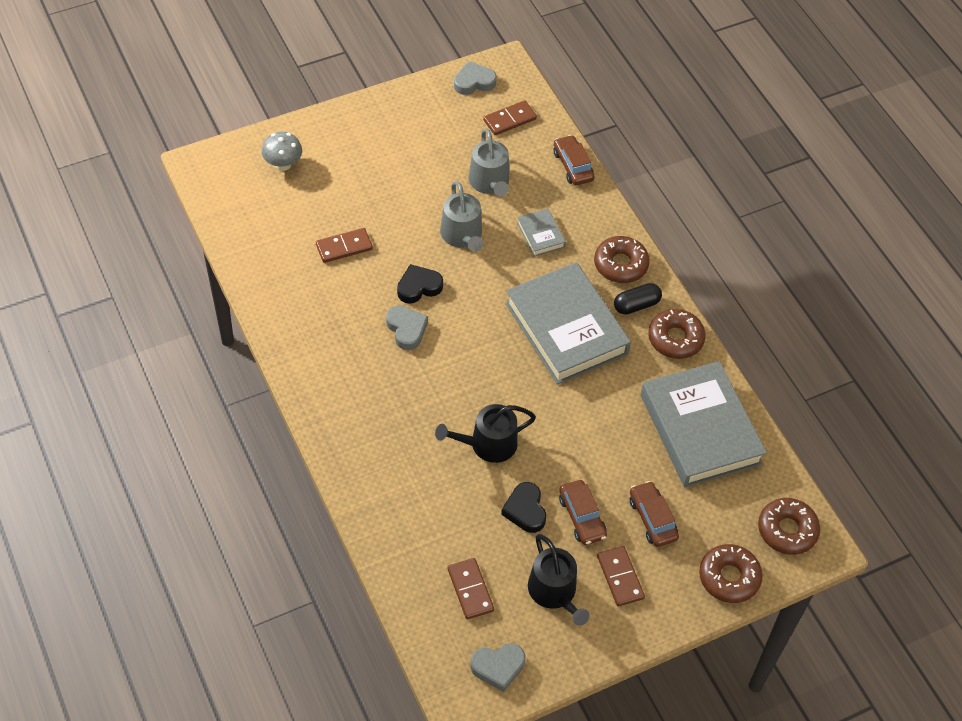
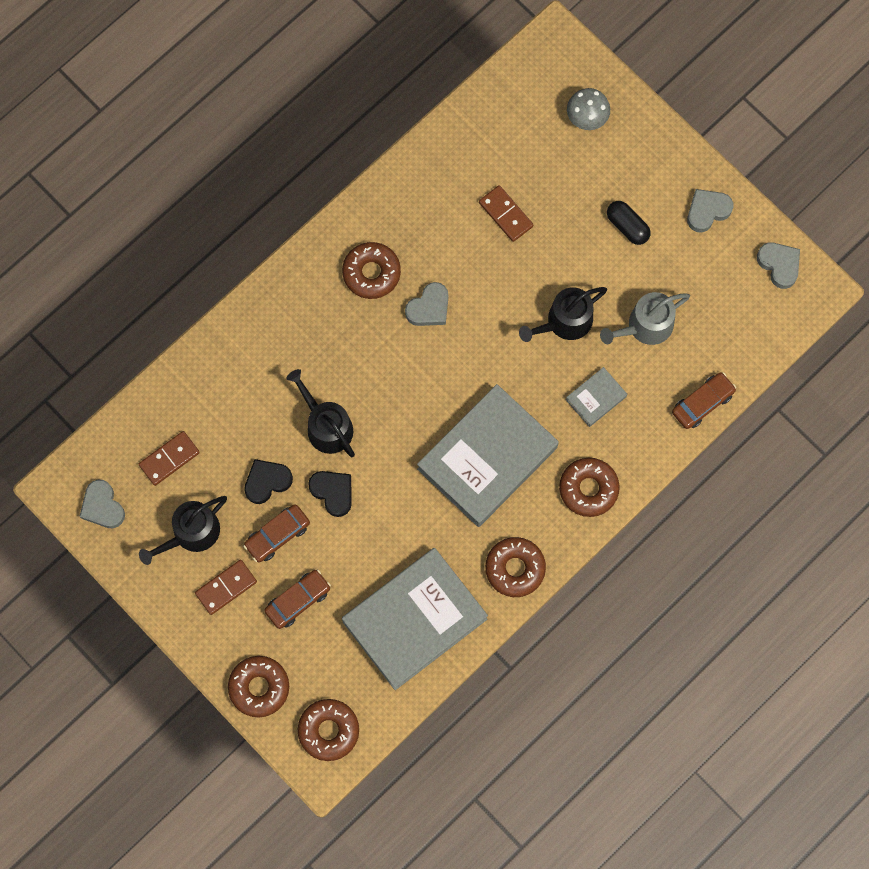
camera: 75 degrees right, 20 degrees up
black heart [397,264,443,304] -> black heart moved to [308,471,352,517]
grey watering can [440,181,483,252] -> black watering can [519,287,607,342]
brown domino [483,100,537,135] -> none
black capsule [614,283,662,315] -> black capsule moved to [607,201,650,245]
none -> brown donut [342,242,401,299]
none -> grey heart [687,189,734,232]

